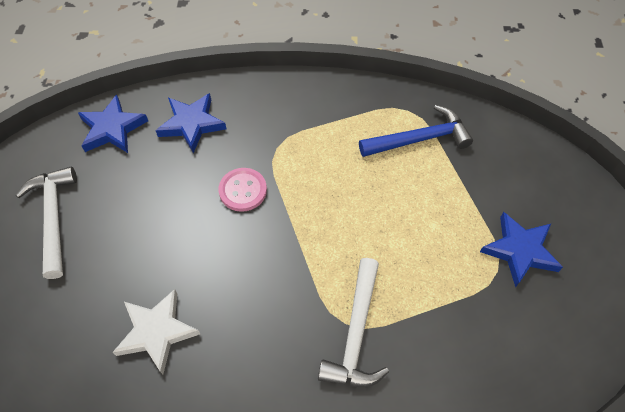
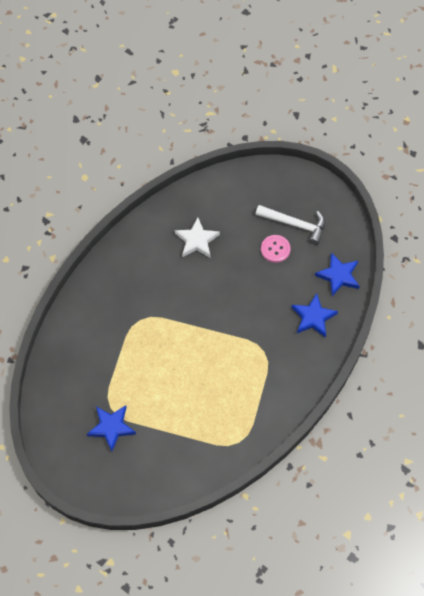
camera: 125 degrees right, 5 degrees up
pink button [218,168,267,212] -> pink button moved to [261,235,291,263]
white hammer [318,258,389,387] -> none
blue hammer [359,105,473,157] -> none

